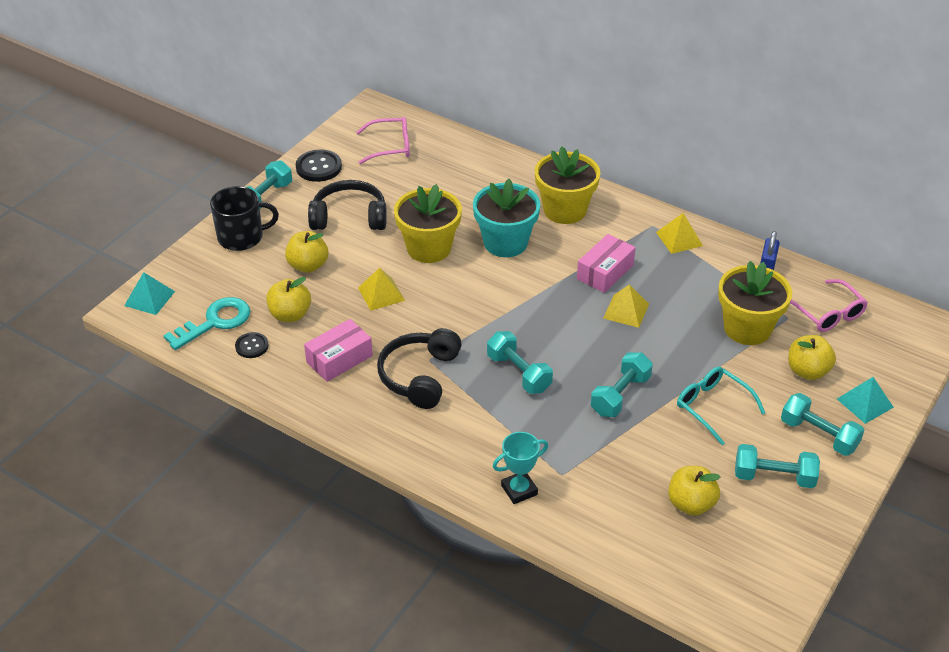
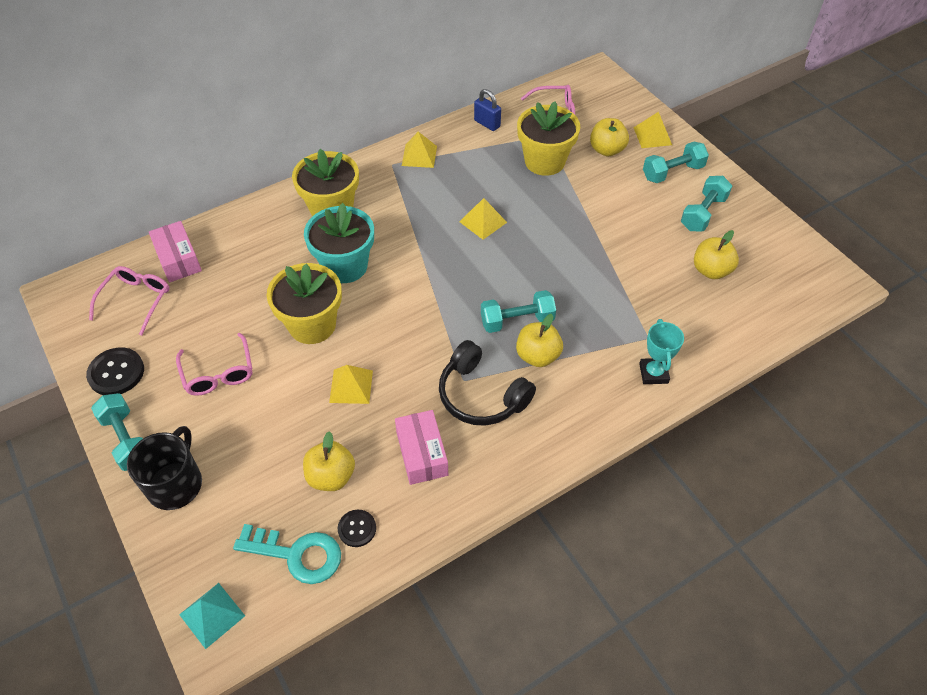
camera: 65 degrees left, 10 degrees up
turquoise key [163,297,250,350] -> turquoise key turned 120 degrees clockwise [233,524,341,584]
yellow apple [285,231,328,273] -> yellow apple moved to [516,314,563,367]
black headphones [308,180,387,230] -> pink glasses [176,333,252,396]
pink box [577,234,636,293] -> pink box moved to [149,221,202,282]
turquoise dumbbell [591,352,653,417] -> none
turquoise glasses [677,367,765,445] -> none
turquoise pyramid [837,377,894,424] -> yellow pyramid [634,112,672,148]

